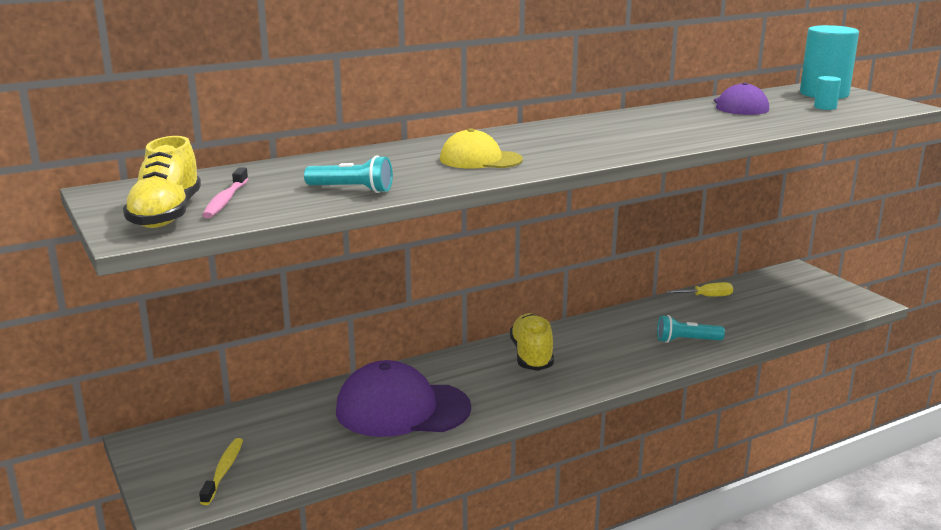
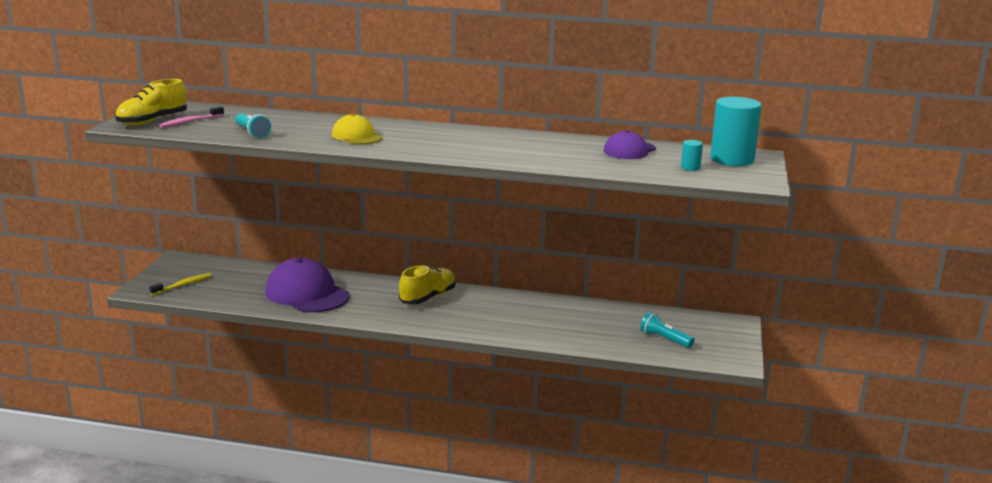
camera: 40 degrees right, 0 degrees up
turquoise flashlight [657,315,725,343] -> turquoise flashlight moved to [640,312,695,348]
yellow screwdriver [666,282,733,297] -> none

